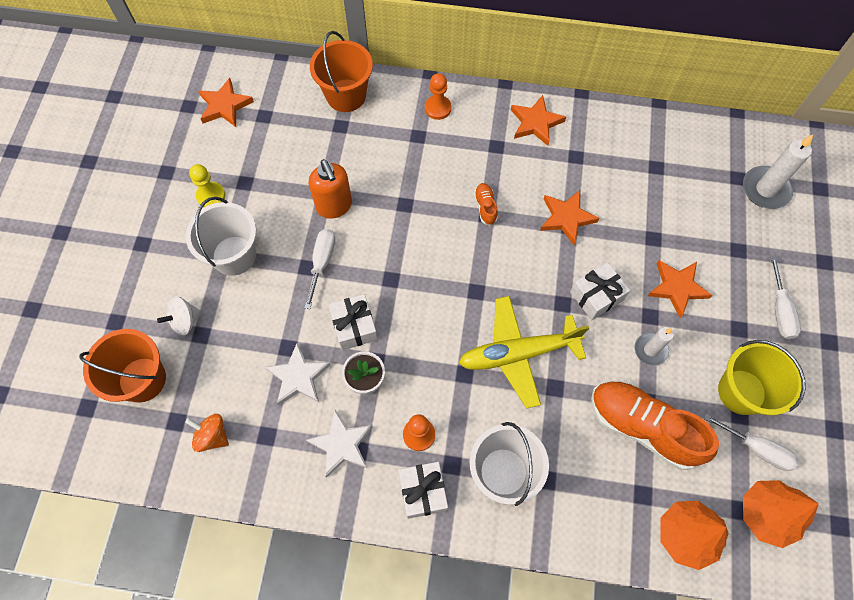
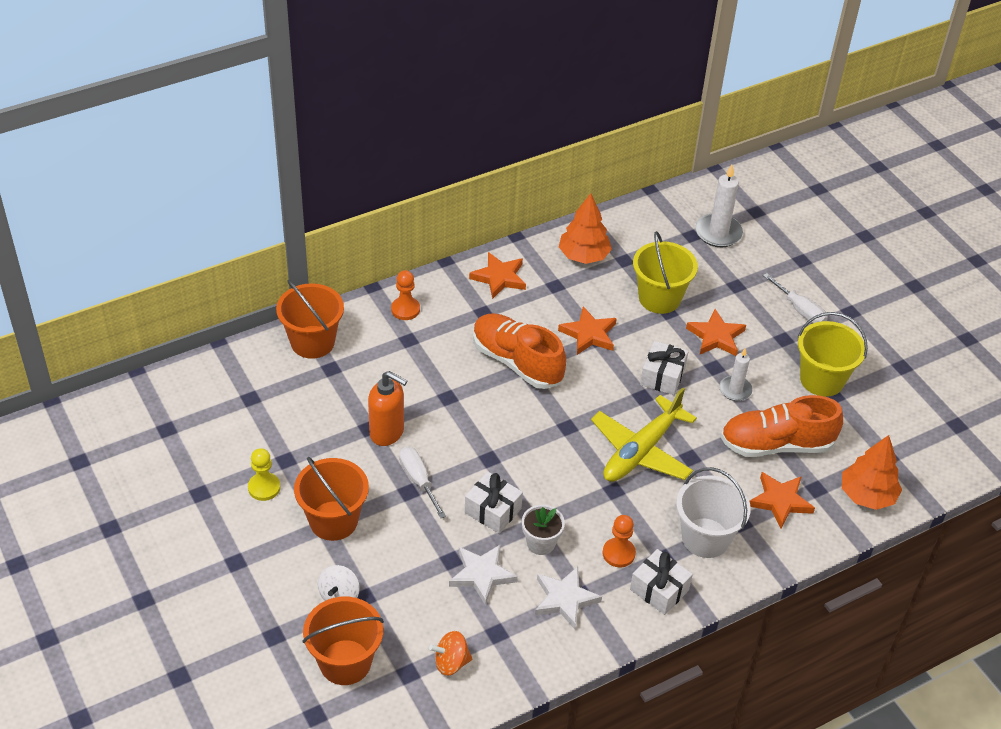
camera: 40 degrees left, 20 degrees down
white bucket [186,197,256,276] -> orange bucket [294,457,369,541]
orange star [198,78,254,127] -> orange star moved to [749,472,815,528]
orange shoe [474,183,498,226] -> orange shoe [473,313,566,389], size x2.33
white screwdriver [704,414,799,471] -> none
orange tree [743,480,819,548] -> orange tree moved to [559,193,612,264]
none -> yellow bucket [633,231,698,314]

